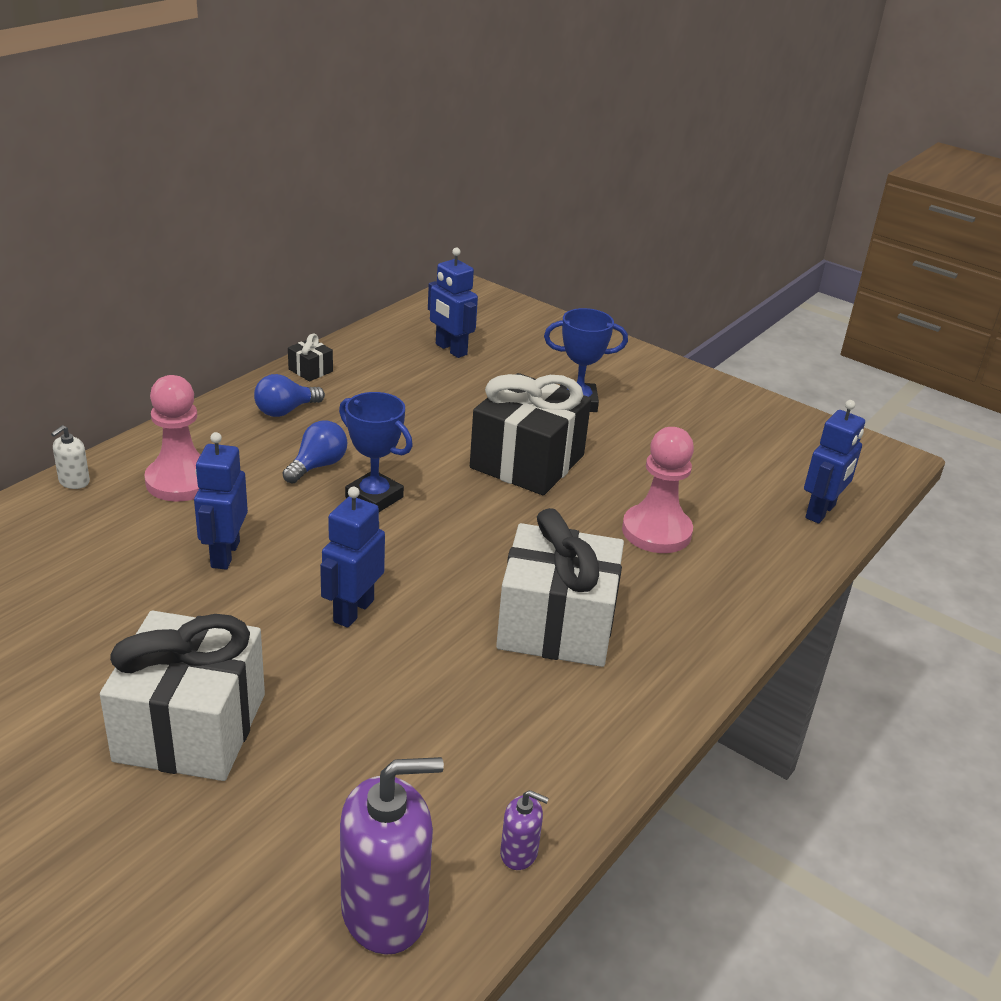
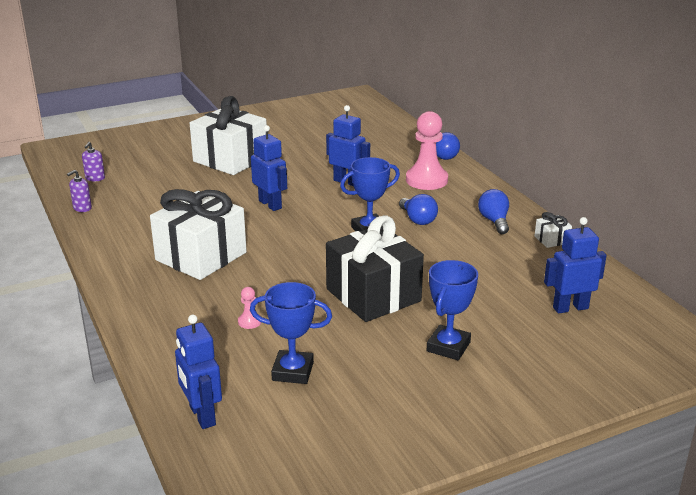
camera: 120 degrees right, 5 degrees down
white soap dispenser [51,425,90,489] -> blue light bulb [436,132,460,160]
black gift [288,334,333,381] -> white gift [535,212,572,248]
purple soap dispenser [340,757,444,955] -> purple soap dispenser [82,142,105,181], size x0.46
pink pawn [622,427,694,553] -> pink pawn [238,287,262,329], size x0.43
none -> blue trophy [250,282,332,384]

